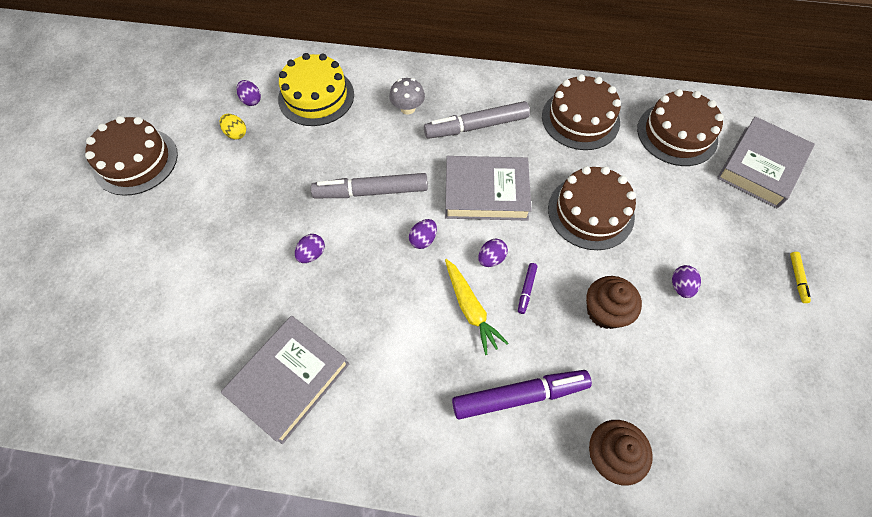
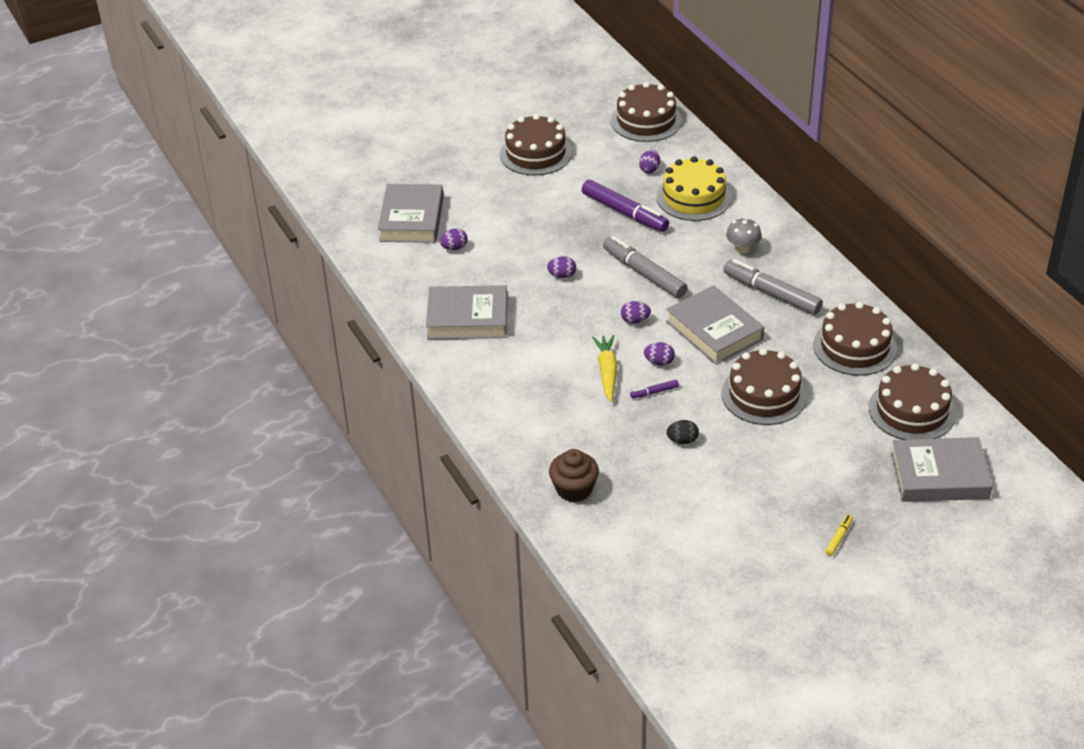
camera: 55 degrees right, 20 degrees down
yellow egg [220,114,246,140] -> none
yellow carrot [445,259,508,355] -> yellow carrot turned 150 degrees clockwise [592,335,617,402]
purple marker [452,370,592,419] -> purple marker moved to [582,180,669,232]
brown cupcake [586,276,642,329] -> black egg [666,420,699,444]
purple egg [672,265,701,298] -> purple egg moved to [440,229,467,250]
yellow marker [790,252,811,303] -> yellow marker turned 150 degrees clockwise [825,514,853,556]
none -> grey book [378,184,444,243]
none -> brown cake [611,82,682,142]

